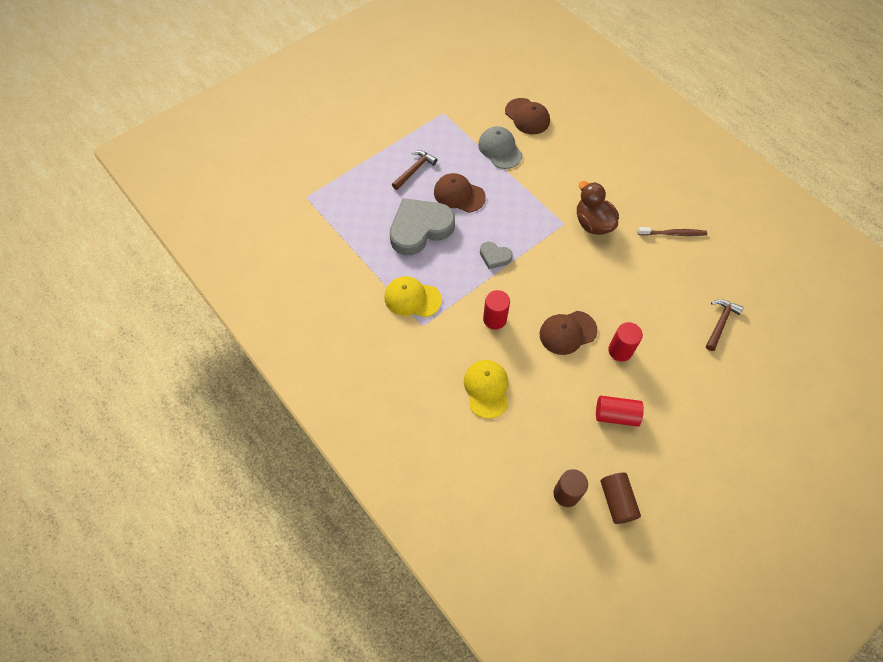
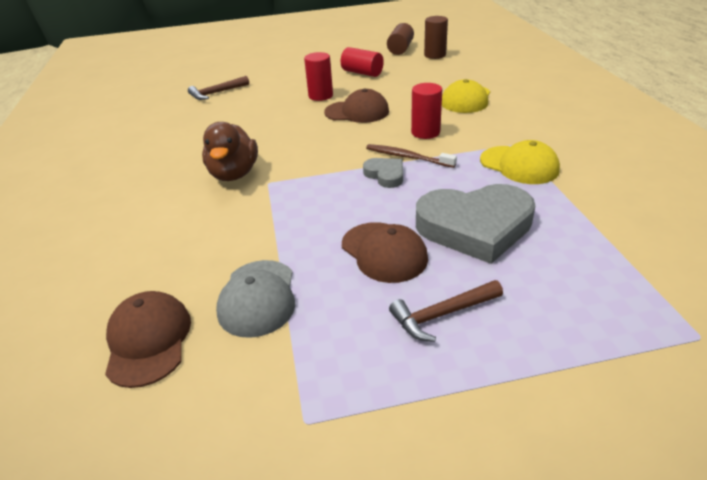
camera: 150 degrees left, 25 degrees down
brown toothbrush [638,227,707,236] -> brown toothbrush moved to [366,144,457,168]

